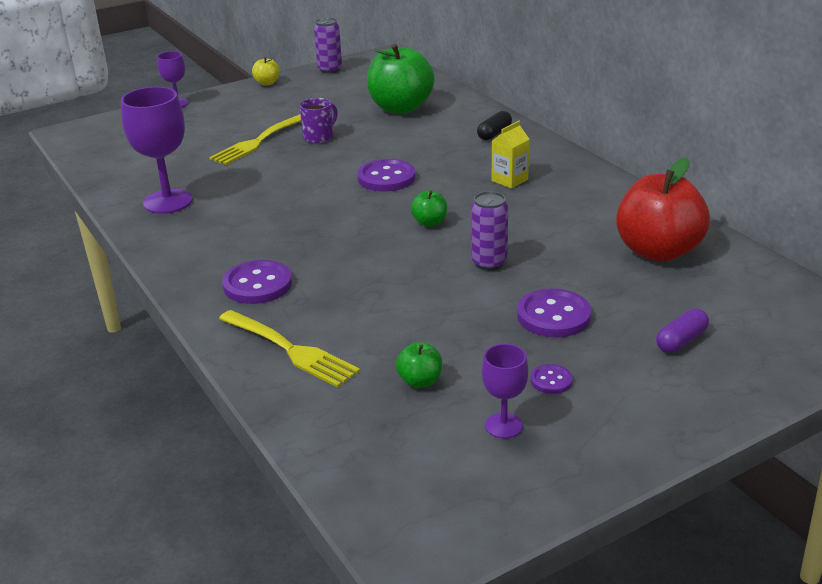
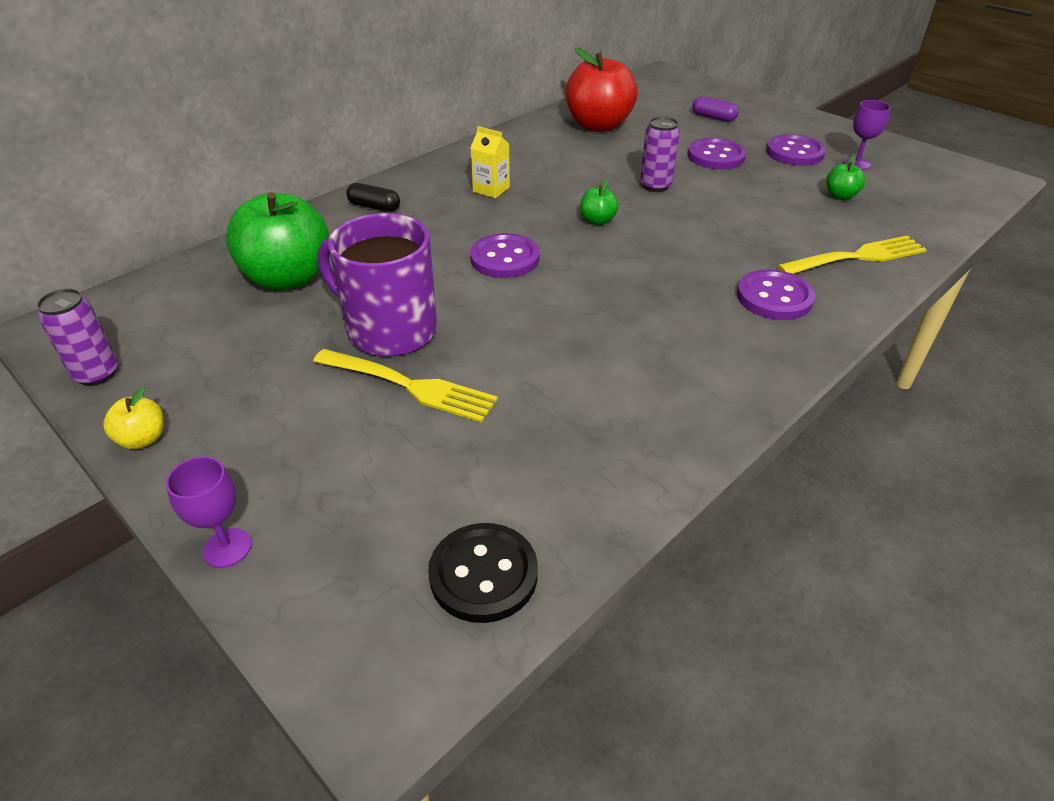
camera: 105 degrees left, 10 degrees up
purple goblet [121,87,193,214] -> none
yellow fork [219,310,360,388] -> yellow fork turned 45 degrees clockwise [777,235,927,274]
purple mug [299,98,338,143] -> purple mug [317,213,437,357], size x2.01
purple button [530,364,573,394] -> purple button [766,134,826,166], size x1.92
none -> black button [428,523,538,623]

